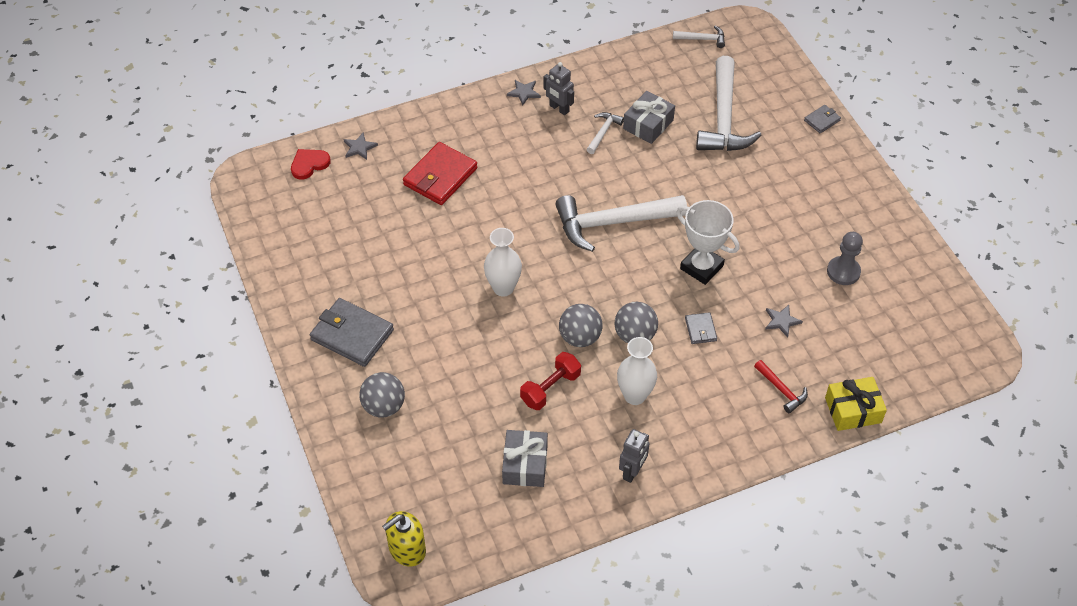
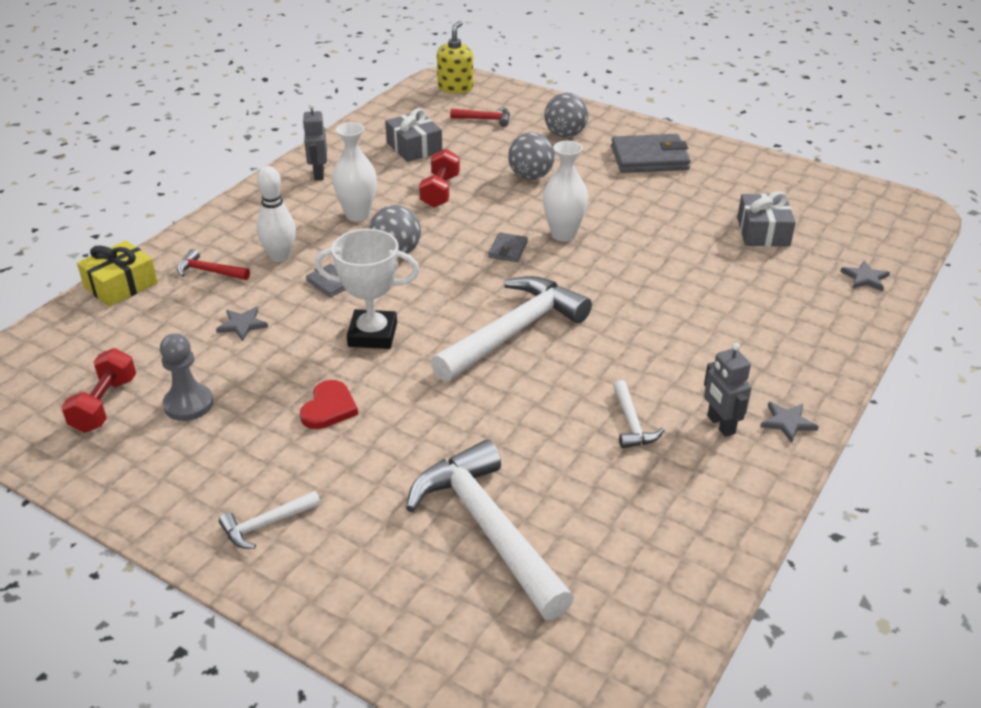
camera: 145 degrees right, 15 degrees down
red heart [291,149,331,180] -> red heart moved to [300,380,358,429]
red wallet [403,142,477,205] -> none
grey robot [543,62,574,115] -> grey robot turned 120 degrees counterclockwise [704,343,751,437]
grey ball [559,304,603,347] -> grey ball moved to [508,132,555,180]
grey gift [623,91,675,144] -> grey gift moved to [737,191,796,247]
white hammer [673,26,725,48] -> white hammer moved to [219,491,321,549]
grey wallet [804,105,841,133] -> grey wallet moved to [488,232,528,262]
none -> red dumbbell [61,348,136,433]
none -> white bowling pin [257,166,296,262]
none -> red hammer [450,107,510,127]

